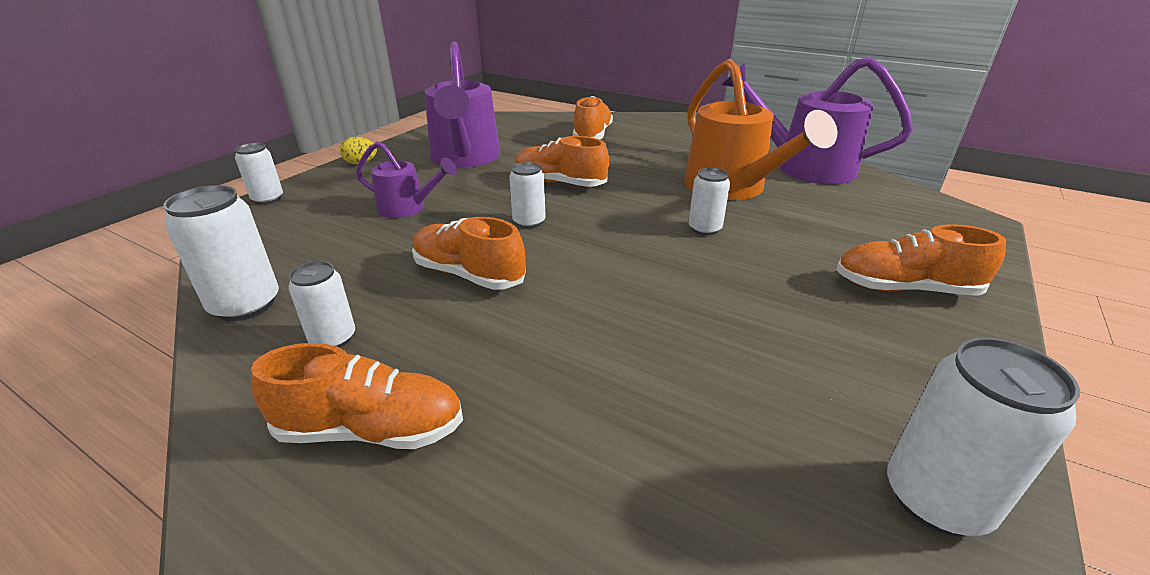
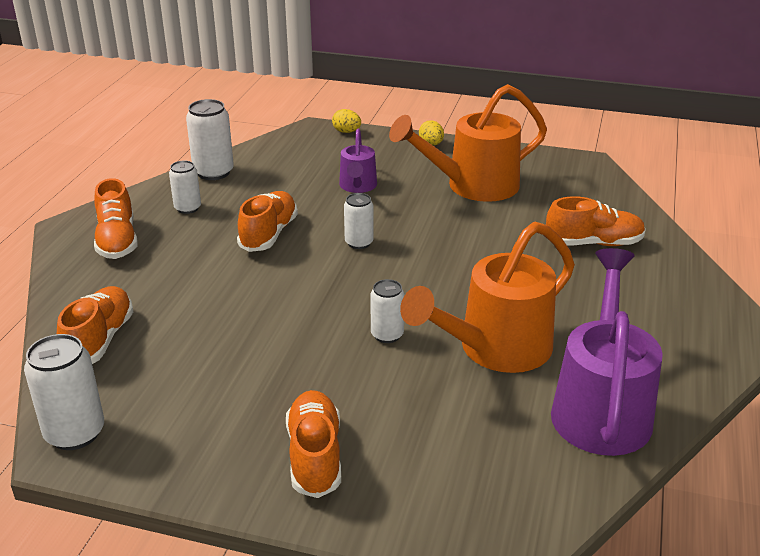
camera: 75 degrees right, 0 degrees up
white can [235,143,283,205] -> yellow egg [332,109,361,133]
purple watering can [425,42,500,168] -> orange watering can [389,84,547,202]
orange shoe [515,136,609,187] -> orange shoe moved to [57,286,133,364]

